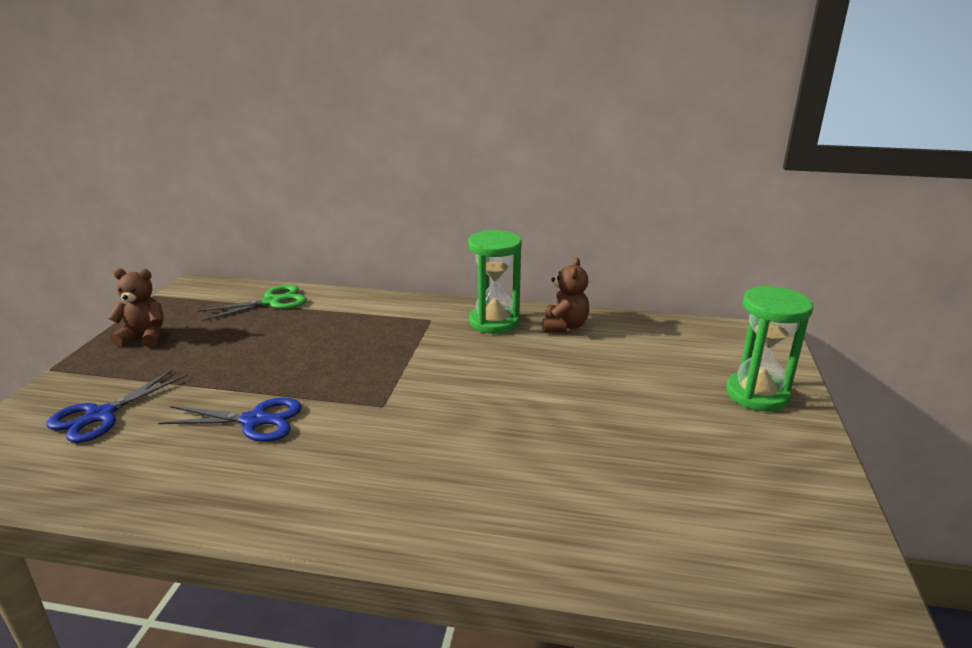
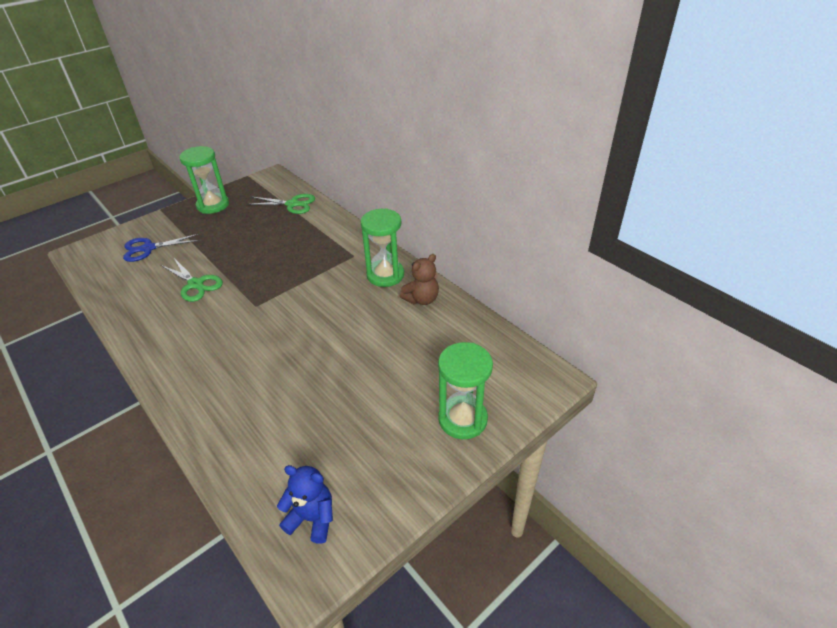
camera: 40 degrees right, 15 degrees up
brown teddy bear [108,268,164,348] -> green hourglass [179,146,229,214]
blue scissors [158,398,302,442] -> green scissors [161,258,223,302]
none -> blue teddy bear [277,465,333,543]

